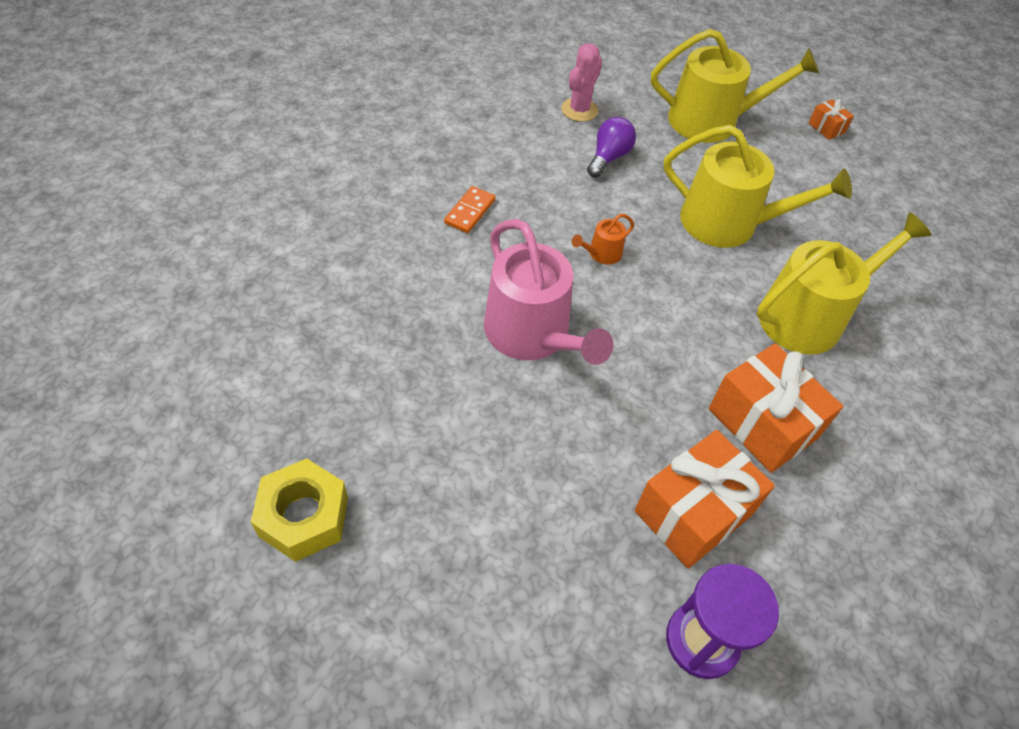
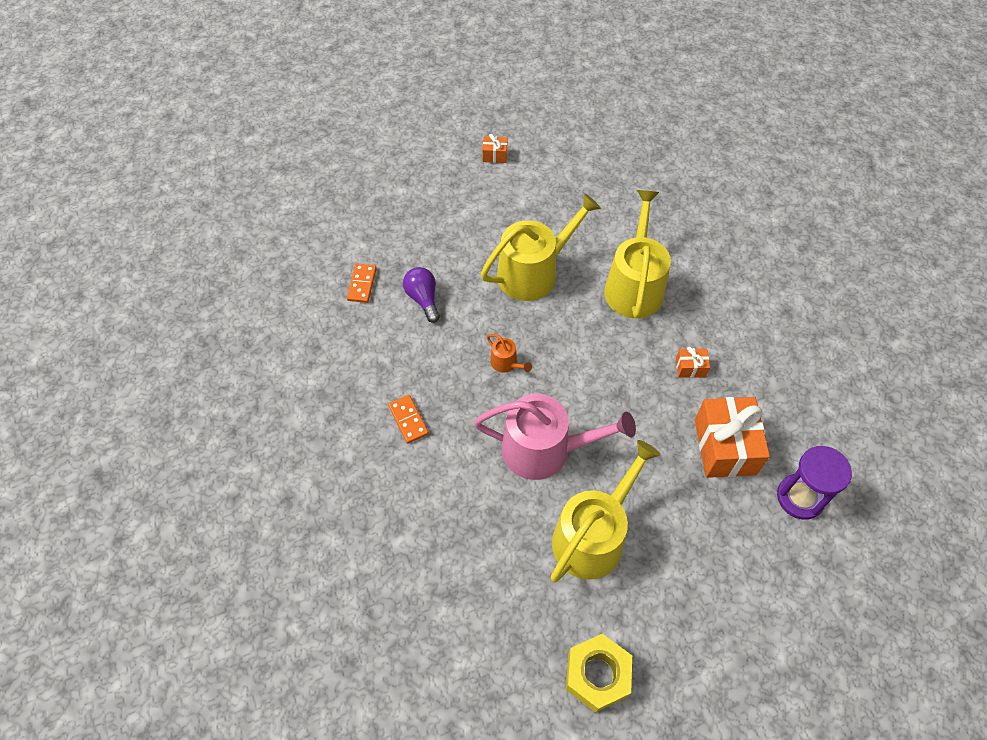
camera: 50 degrees left, 5 degrees up
pink cactus [561,43,602,122] -> orange domino [347,263,377,303]
orange watering can [572,214,634,265] -> orange watering can turned 45 degrees counterclockwise [487,334,532,373]
yellow watering can [651,29,819,143] -> yellow watering can moved to [551,440,661,582]
orange gift [709,343,843,473] -> orange gift [676,347,710,378], size x0.46

